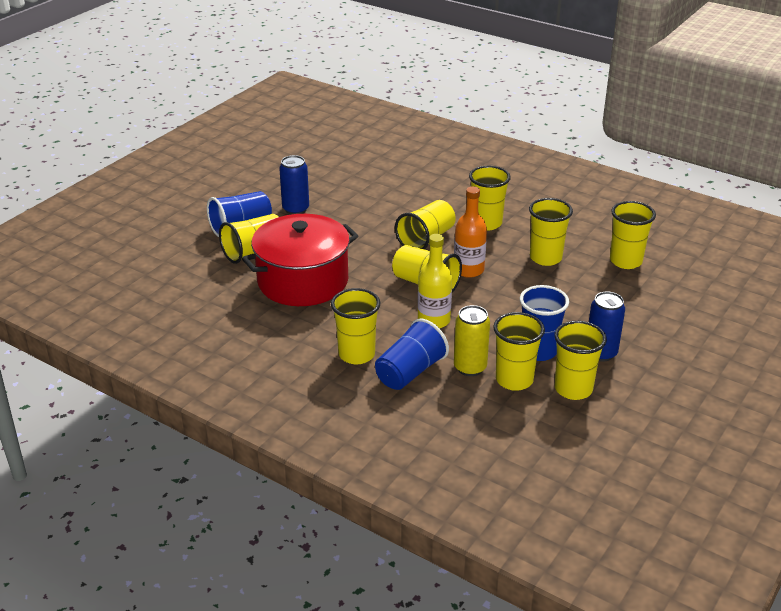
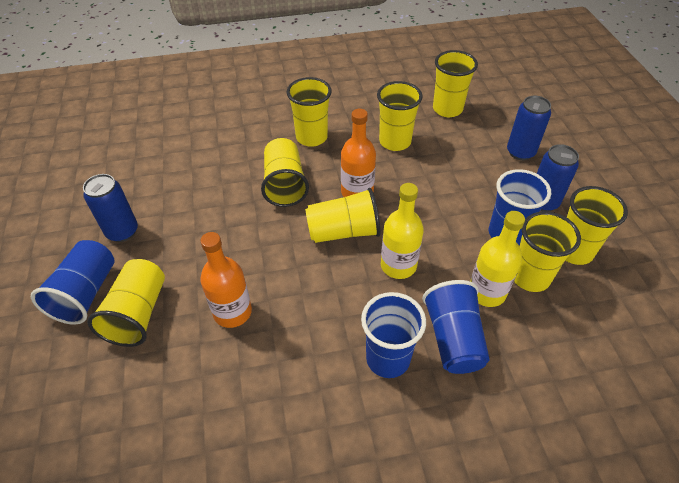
camera: 45 degrees left, 15 degrees up
red pot [242,214,358,306] -> orange bottle [200,232,252,328]
yellow cup [331,288,380,364] -> blue cup [361,292,426,378]
yellow can [454,305,490,376] -> yellow bottle [470,211,525,307]
none -> blue can [507,96,551,160]

